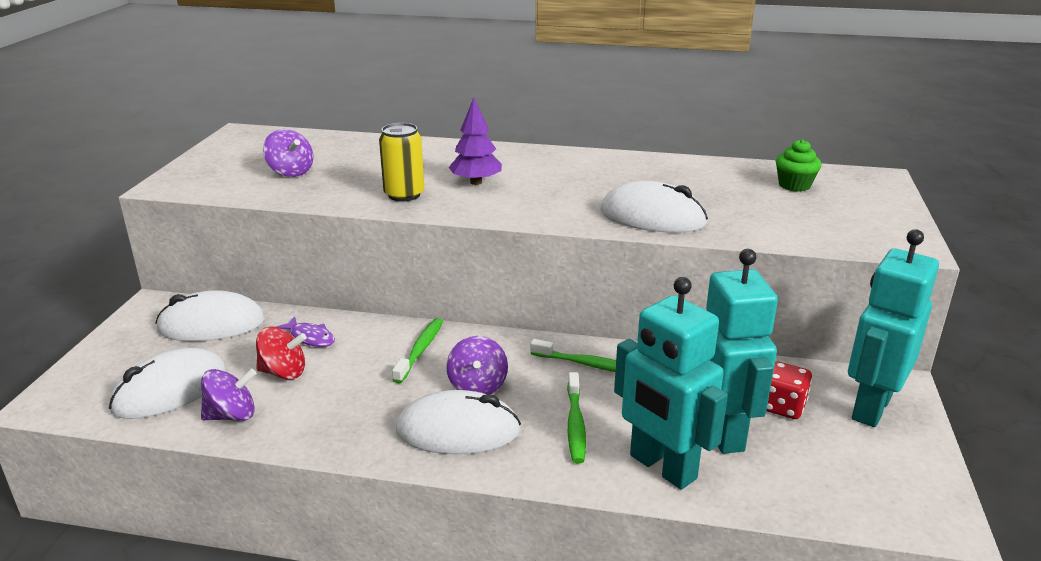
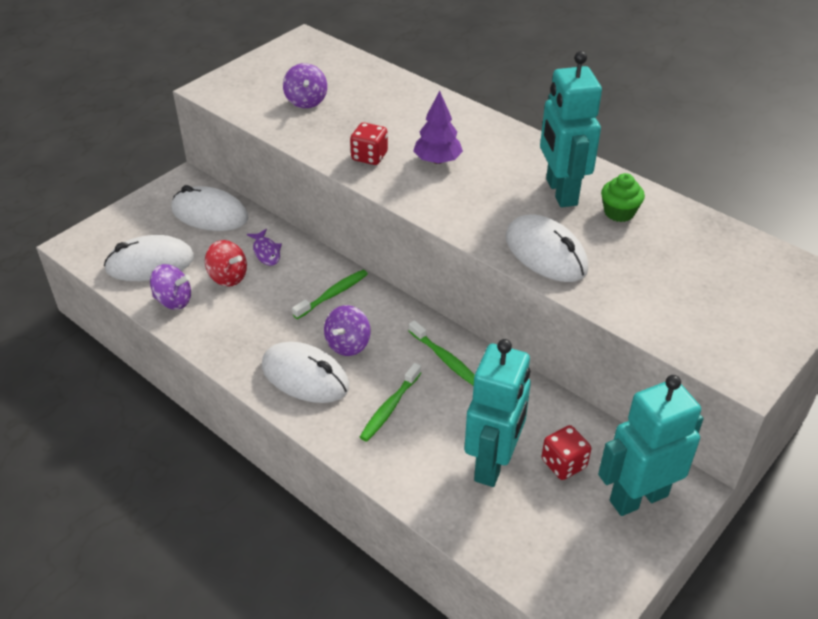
camera: 30 degrees right, 15 degrees up
yellow can [379,123,424,202] -> red dice [350,122,388,165]
turquoise robot [614,277,728,490] -> turquoise robot moved to [540,51,602,207]
green cupcake [776,139,821,192] -> green cupcake moved to [601,173,645,222]

